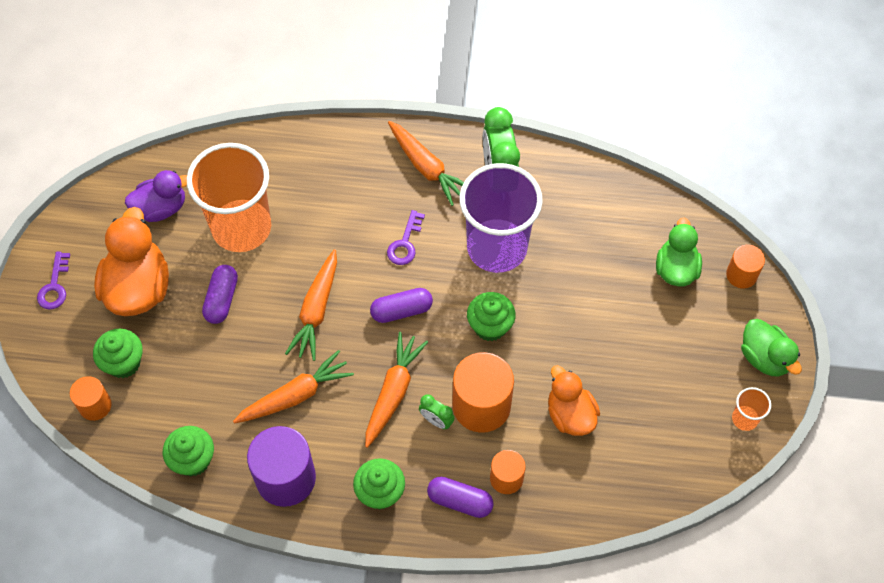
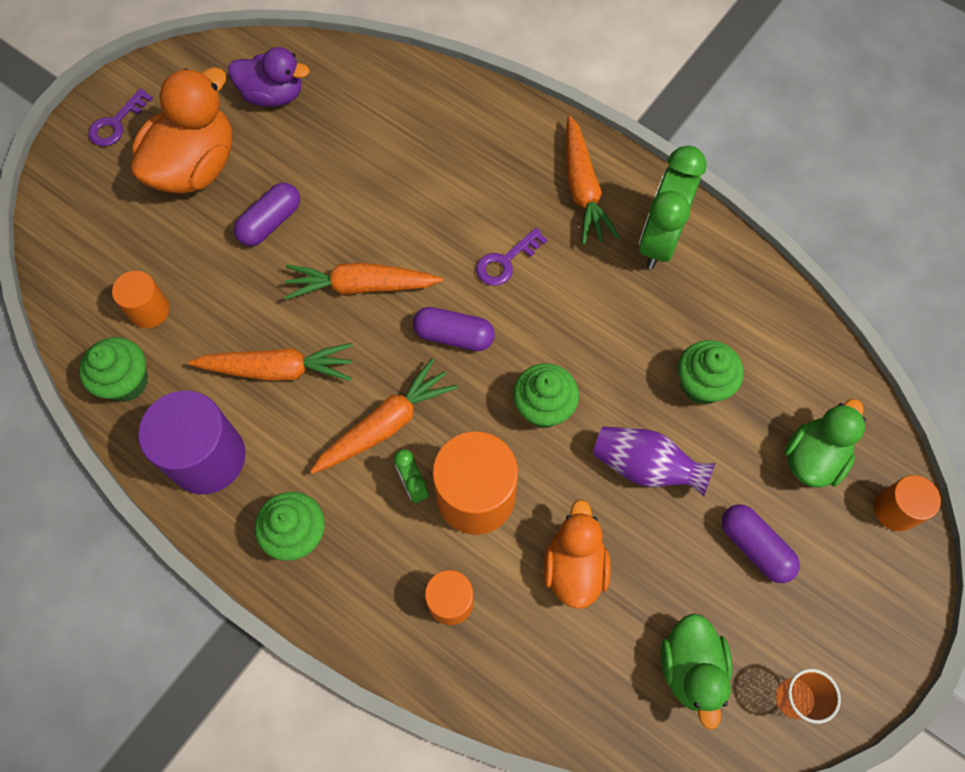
camera: 30 degrees right, 5 degrees up
orange cylinder [70,376,112,421] -> orange cylinder moved to [112,271,169,328]
green cupcake [93,329,143,378] -> green cupcake moved to [678,340,744,405]
orange cup [187,143,271,252] -> none
orange carrot [285,249,337,361] -> orange carrot turned 45 degrees clockwise [284,263,443,300]
purple capsule [427,477,494,518] -> purple capsule moved to [721,504,800,583]
purple cup [459,163,543,273] -> none
green duck [741,319,802,376] -> green duck moved to [660,613,732,730]
none -> purple vase [593,427,715,496]

